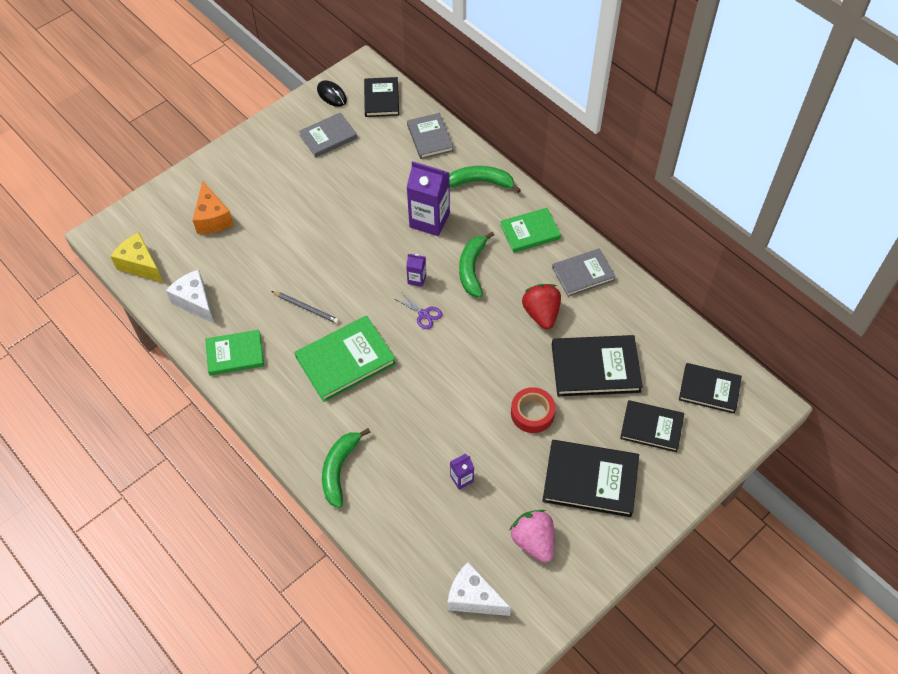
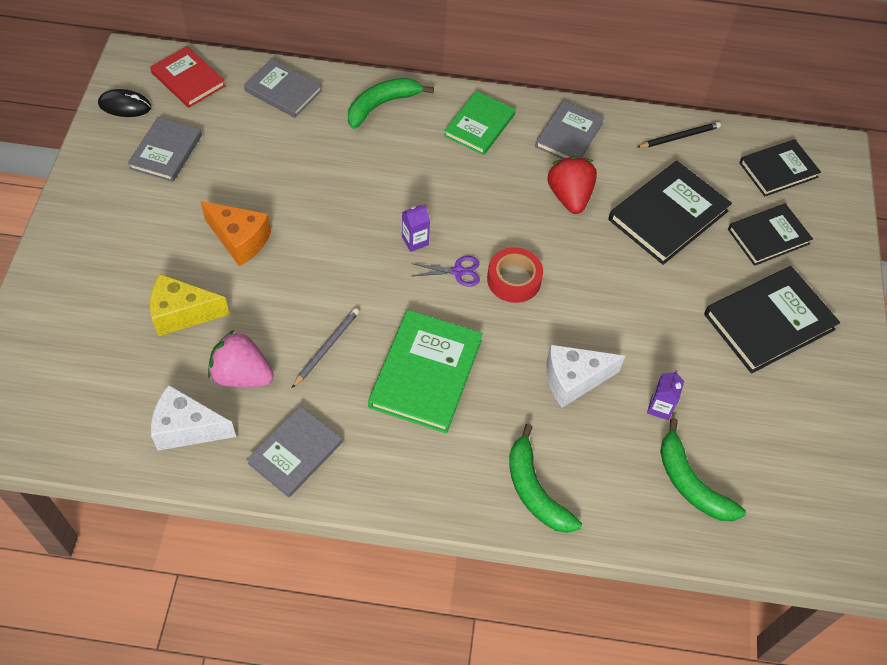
camera: 45 degrees left, 0 degrees up
yellow cheese [110,233,163,282] -> yellow cheese moved to [150,273,230,336]
orange cheese [193,181,234,234] -> orange cheese moved to [200,201,271,266]
green book [205,330,264,375] -> grey book [246,406,342,498]
grey pencil [272,291,339,324] -> grey pencil turned 45 degrees counterclockwise [292,308,359,388]
black book [364,77,399,117] -> red book [150,46,226,108]
purple carton [407,161,450,236] -> none
white cheese [448,562,511,616] -> white cheese moved to [546,345,625,408]
green banana [459,232,494,297] -> green banana moved to [660,418,746,521]
pink strawberry [510,510,555,563] -> pink strawberry moved to [208,330,274,387]
red tape [511,387,556,433] -> red tape moved to [487,247,543,303]
red strawberry [522,284,561,329] -> red strawberry turned 45 degrees clockwise [548,156,597,214]
none -> black pencil [637,122,721,148]

